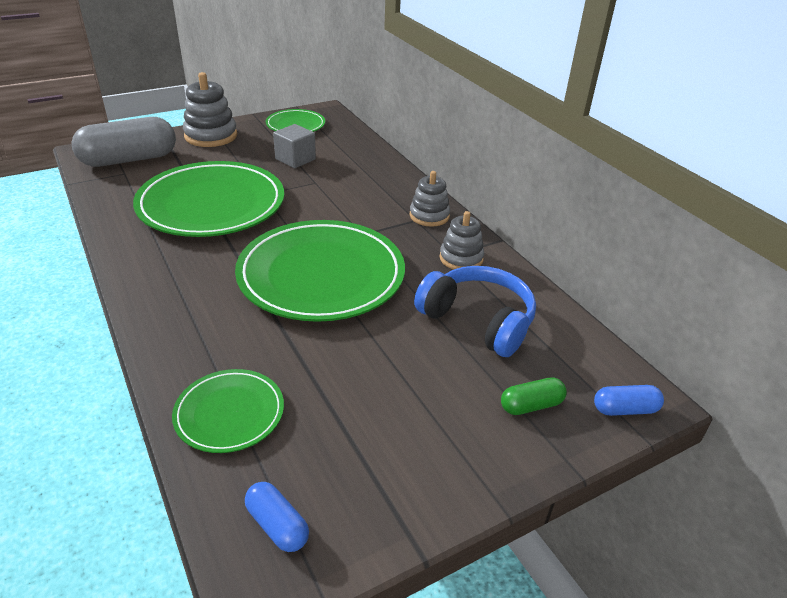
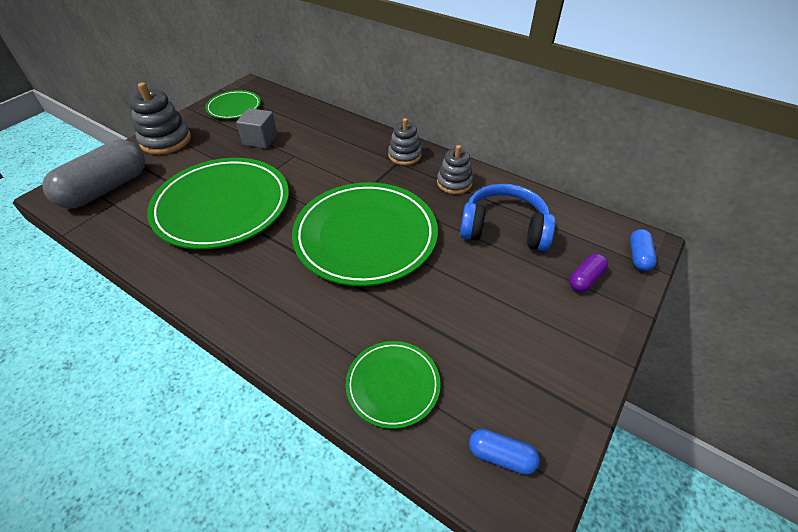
camera: 25 degrees left, 10 degrees up
green capsule [501,377,567,415] -> purple capsule [569,254,608,292]
blue capsule [594,385,664,416] -> blue capsule turned 45 degrees counterclockwise [630,229,657,271]

